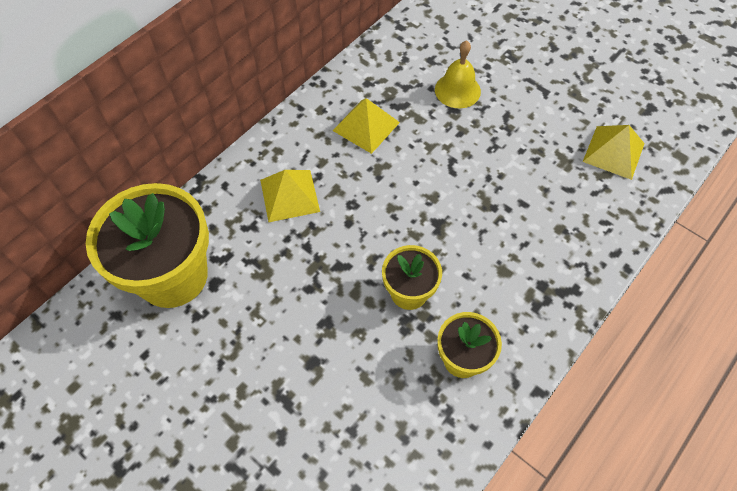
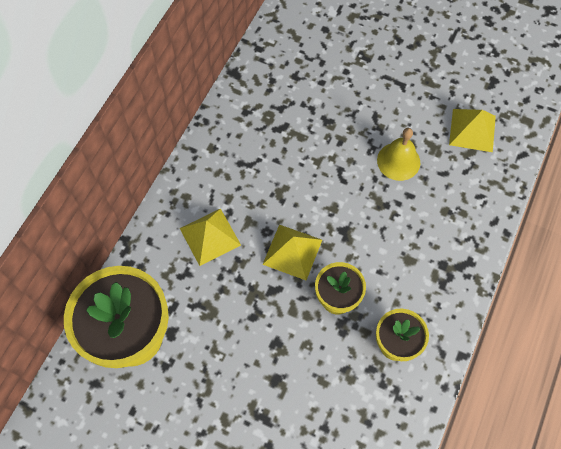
camera: 15 degrees left, 5 degrees up
yellow pyramid [332,98,400,154] -> yellow pyramid moved to [262,225,322,280]
yellow bell [435,40,481,108] -> yellow bell moved to [377,128,420,181]

